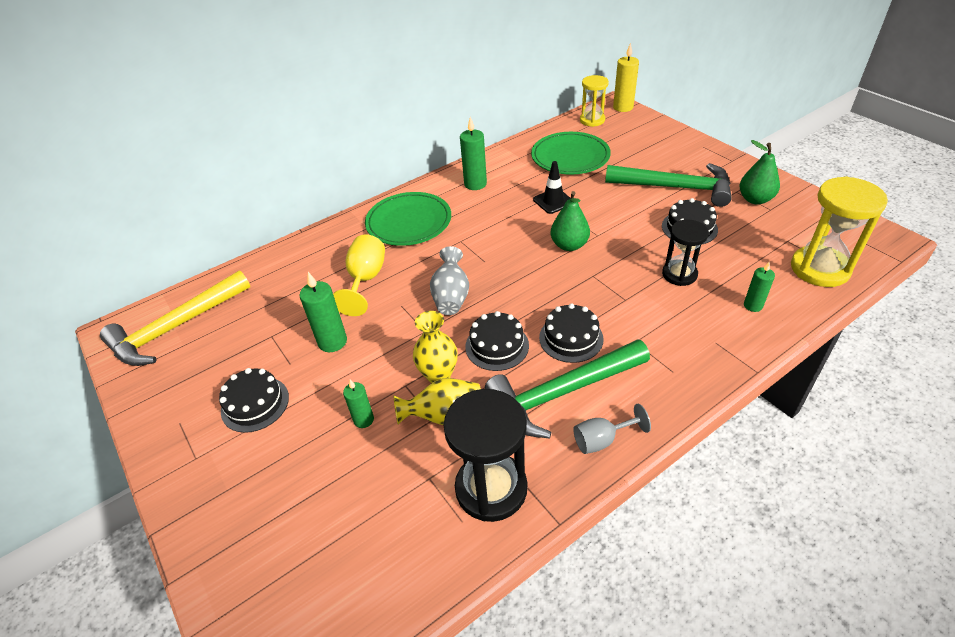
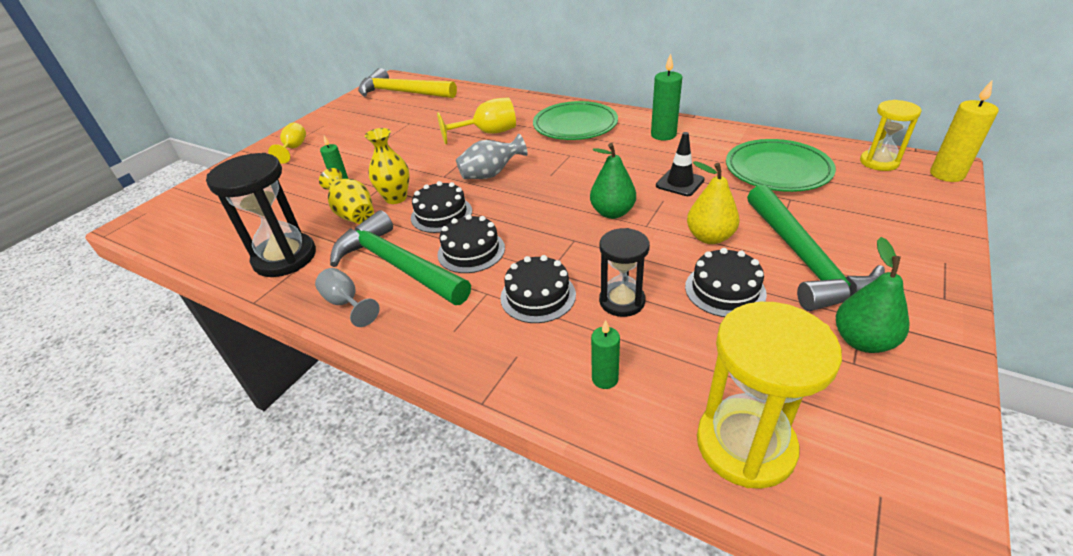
camera: 65 degrees right, 5 degrees down
black cake [219,368,289,433] -> black cake moved to [500,255,576,323]
green candle [299,272,347,352] -> none
none -> yellow goblet [268,123,306,164]
none -> yellow pear [687,161,739,244]

